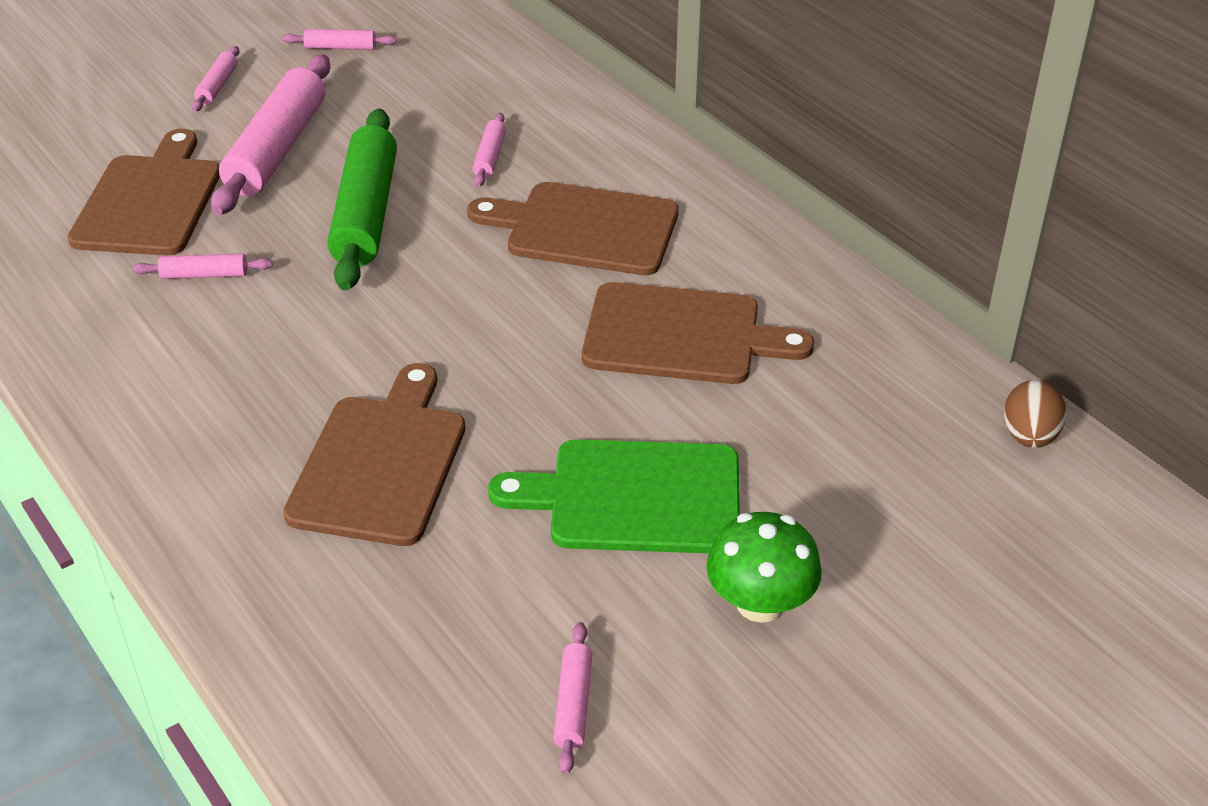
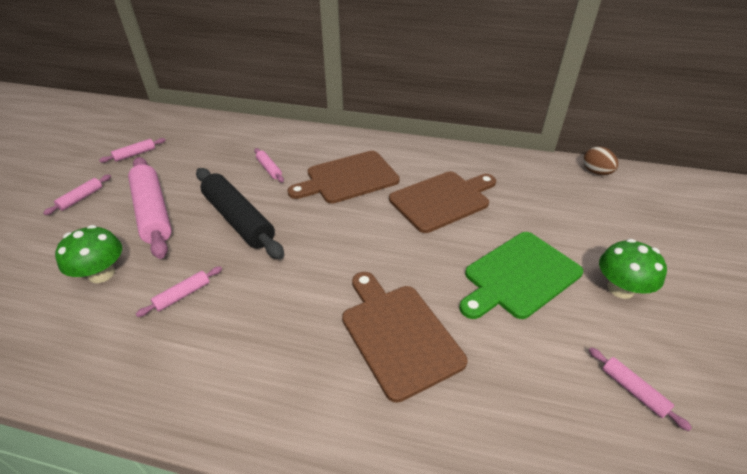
camera: 40 degrees left, 0 degrees up
brown cutting board [68,129,220,255] -> green mushroom [55,225,122,283]
pink rolling pin [192,46,239,112] -> pink rolling pin turned 60 degrees clockwise [43,174,111,215]
green rolling pin [328,108,397,291] -> black rolling pin [196,168,284,259]

